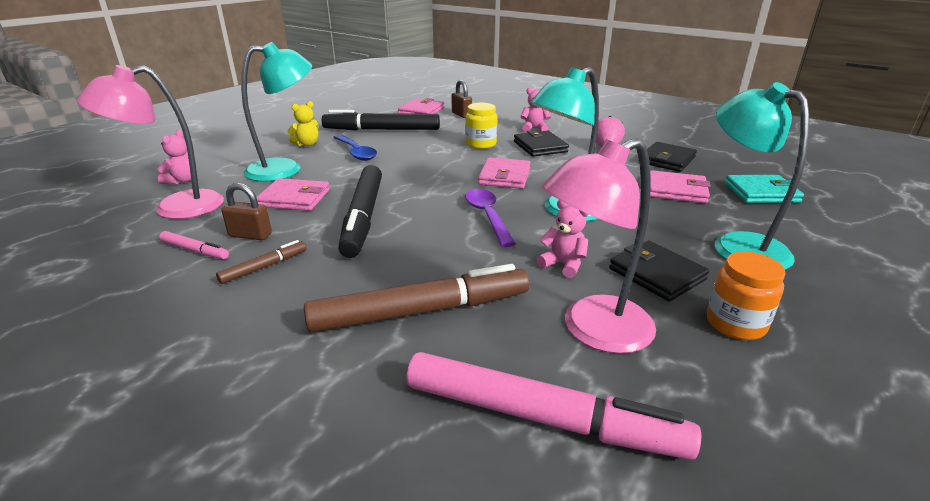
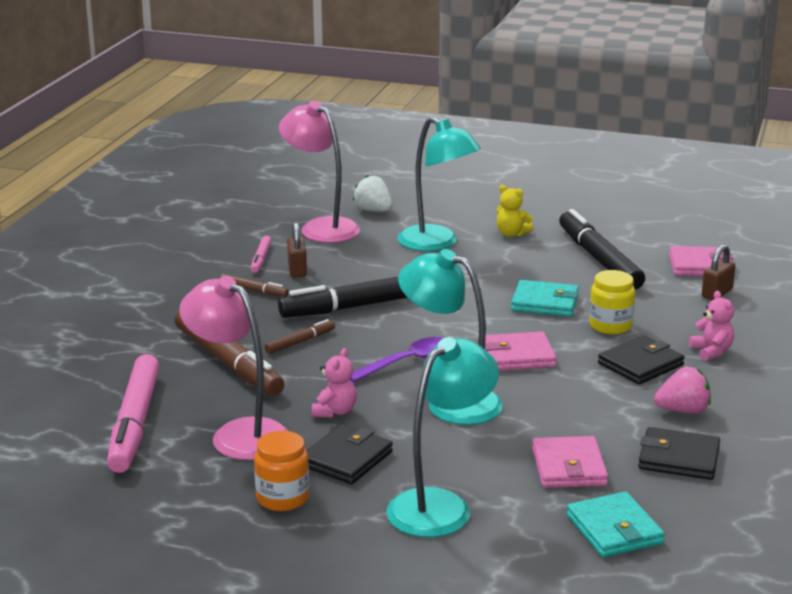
camera: 70 degrees right, 5 degrees down
pink teddy bear [157,130,191,184] -> white strawberry [353,175,393,212]
pink wallet [256,178,330,211] -> none
blue spoon [333,135,377,161] -> none
none -> brown marker [265,319,335,354]
none -> turquoise wallet [511,280,579,317]

